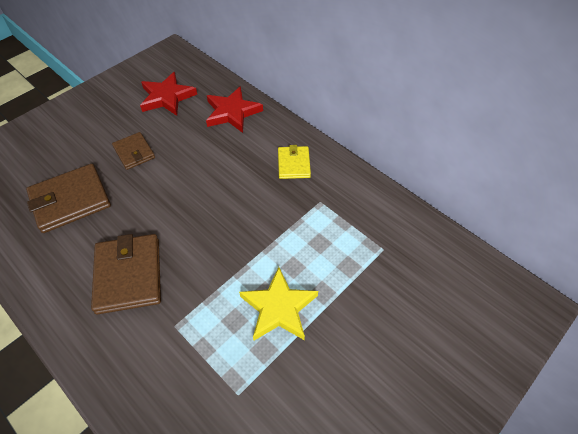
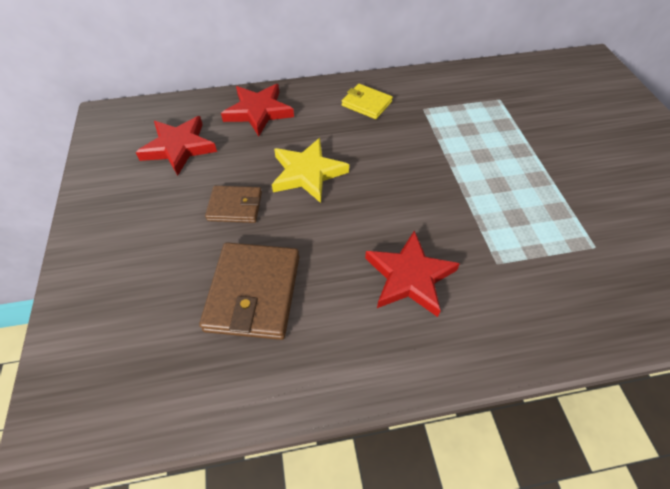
camera: 55 degrees left, 0 degrees up
brown wallet [91,234,161,315] -> red star [365,230,460,317]
yellow star [239,267,318,341] -> yellow star moved to [272,138,349,203]

